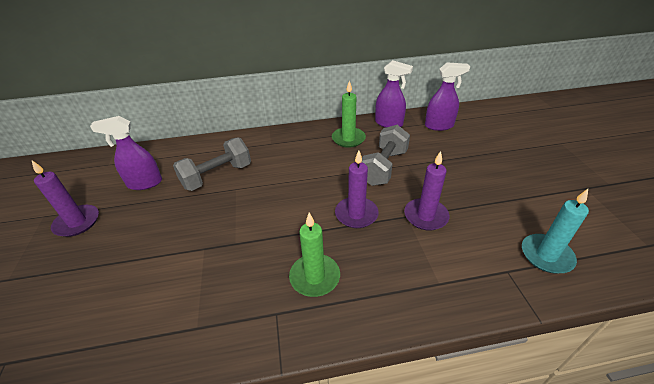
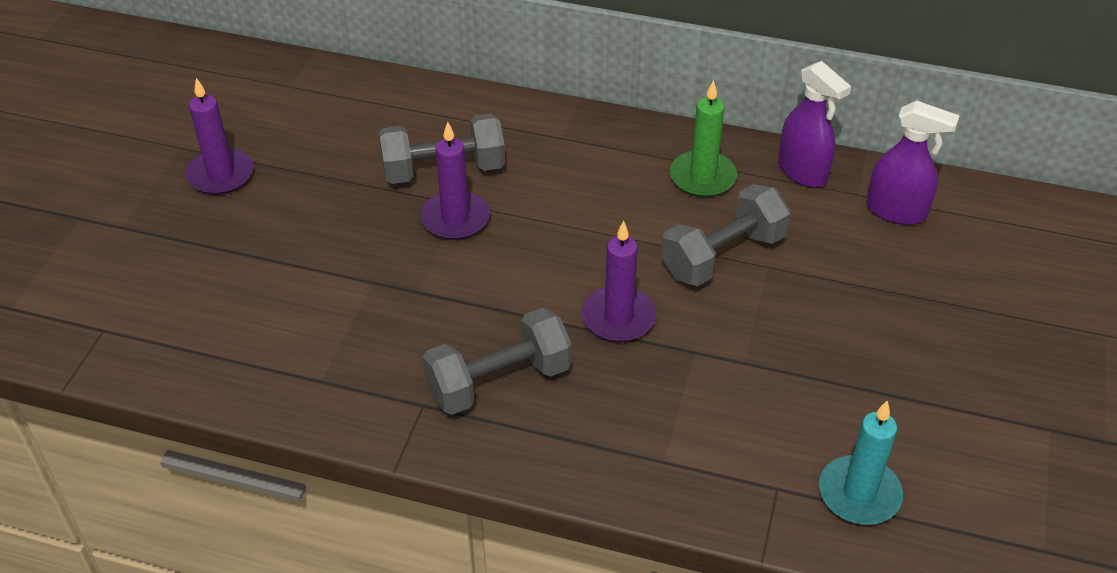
camera: 25 degrees right, 5 degrees up
purple spray bottle [90,116,162,190] -> none
green candle [289,213,340,297] -> grey dumbbell [423,308,572,415]
purple candle [404,151,450,230] -> purple candle moved to [420,122,490,240]

